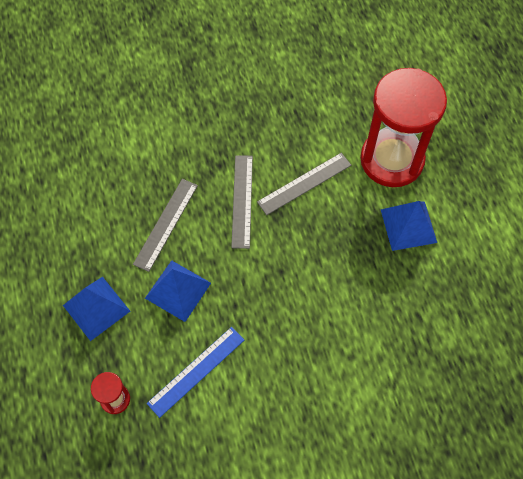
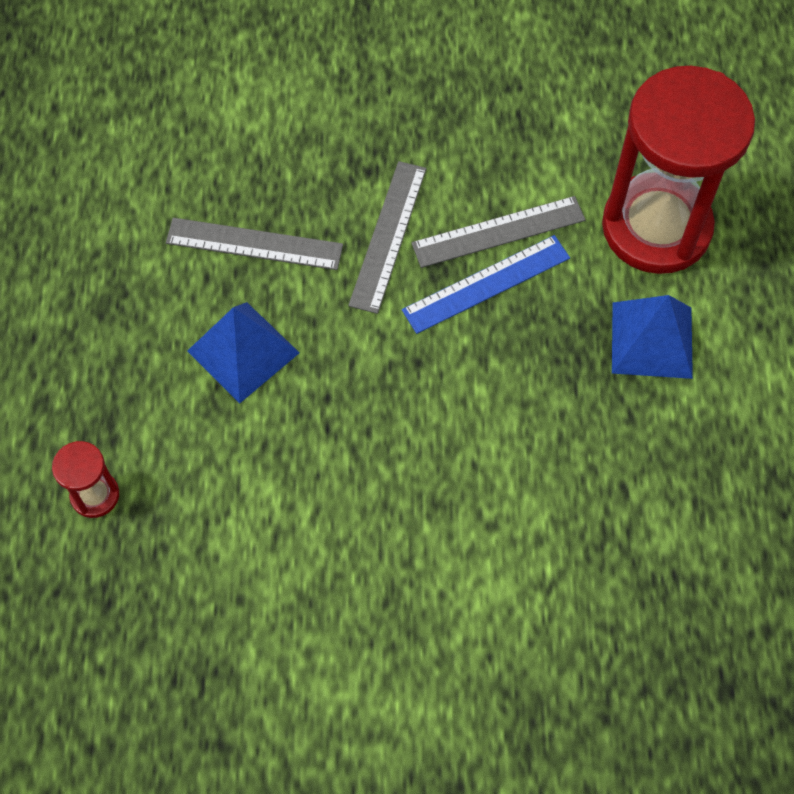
camera: 15 degrees right, 0 degrees up
blue pyramid [63,277,130,341] -> none
grey ruler [133,179,198,272] -> grey ruler turned 60 degrees clockwise [166,218,343,270]
blue ruler [147,327,244,418] -> blue ruler moved to [402,235,570,334]

